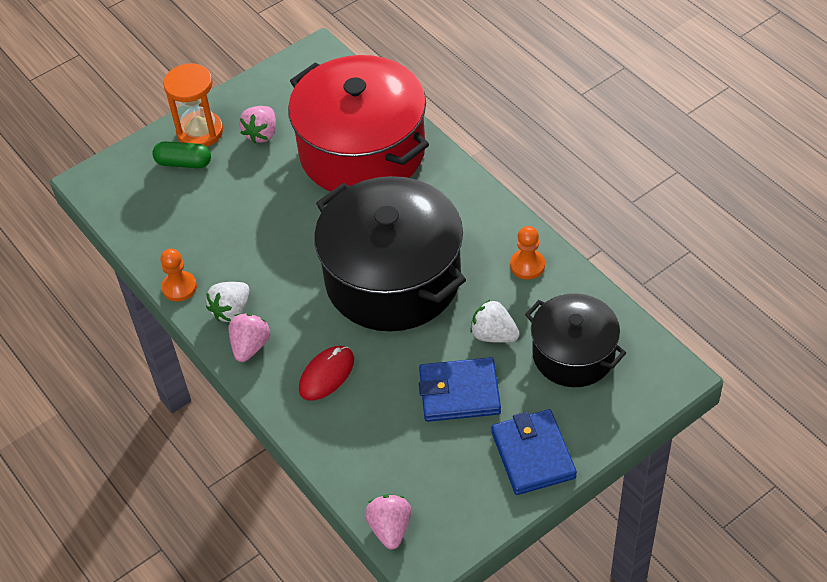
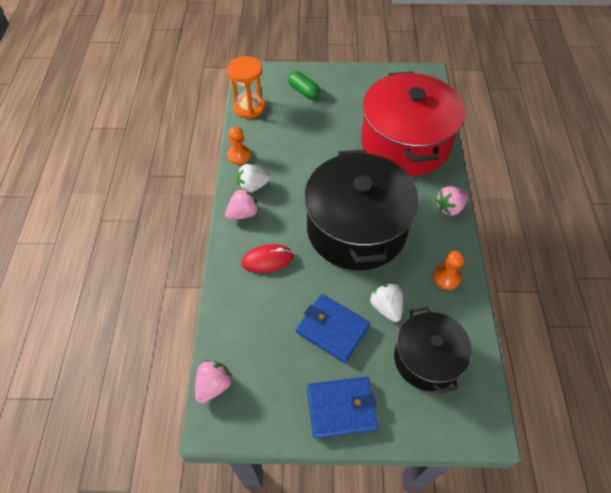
camera: 35 degrees right, 5 degrees up
orange hourglass [163,63,223,147] -> orange hourglass moved to [227,56,265,119]
pink strawberry [239,106,276,144] -> pink strawberry moved to [435,186,468,216]
blue wallet [491,409,577,495] -> blue wallet turned 60 degrees clockwise [307,376,379,439]

